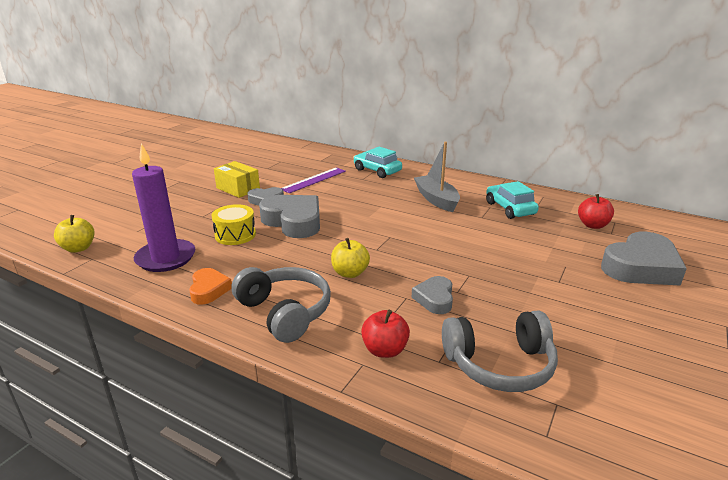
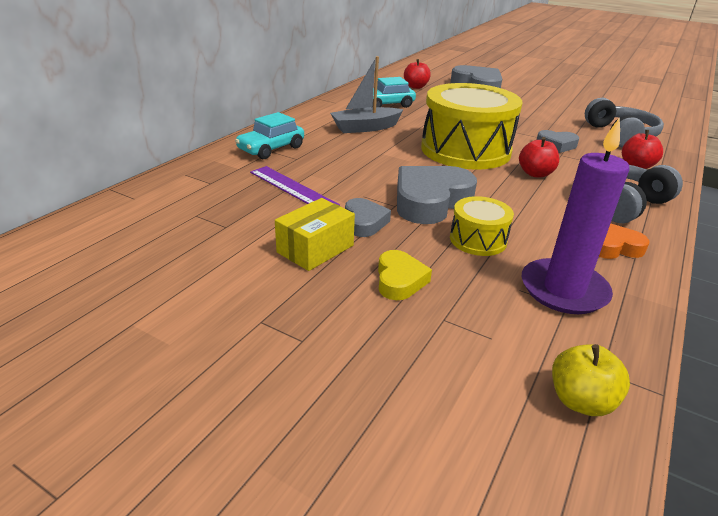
camera: 90 degrees left, 5 degrees up
yellow apple [331,238,370,278] -> red apple [519,137,559,177]
none -> yellow heart [378,250,432,300]
none -> yellow drum [421,83,522,170]

